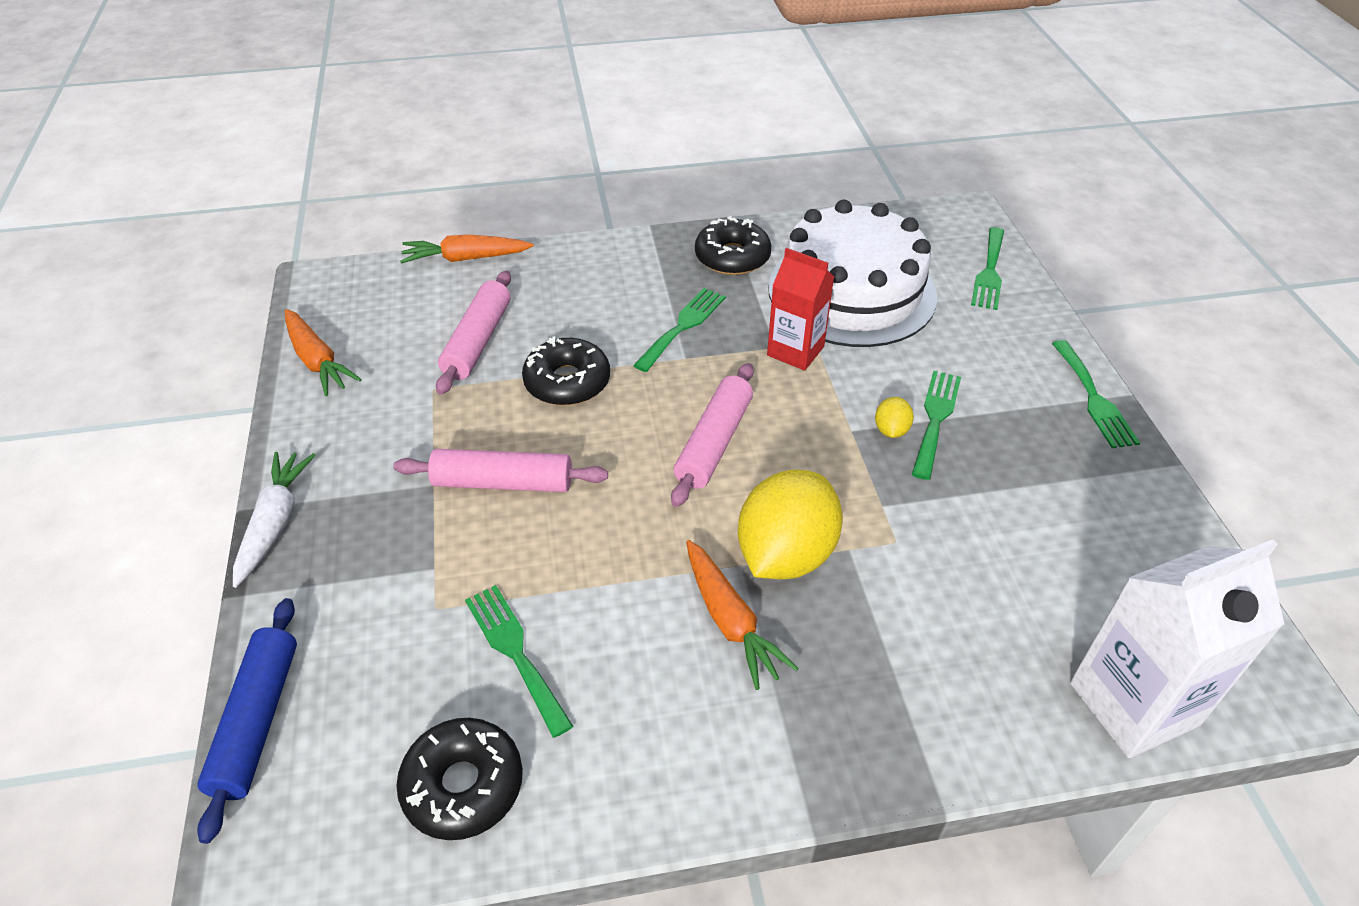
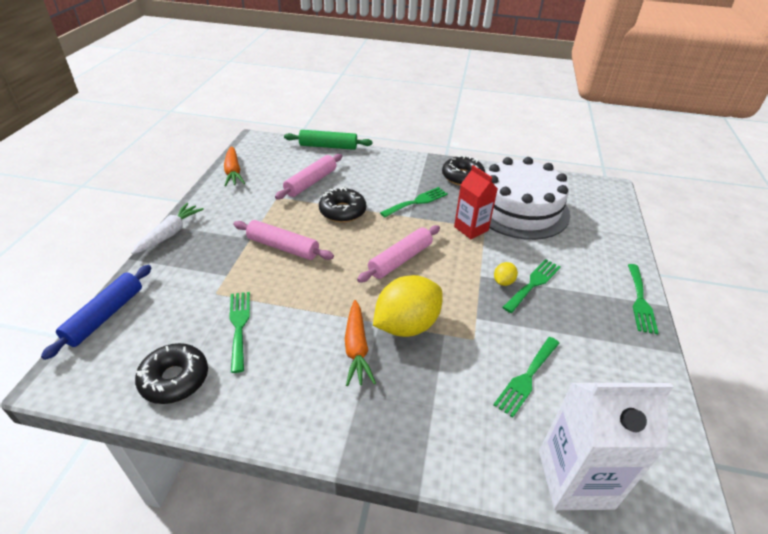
camera: 20 degrees right, 5 degrees down
orange carrot [400,234,534,263] -> green rolling pin [284,130,373,150]
green fork [971,227,1004,310] -> green fork moved to [493,337,560,418]

